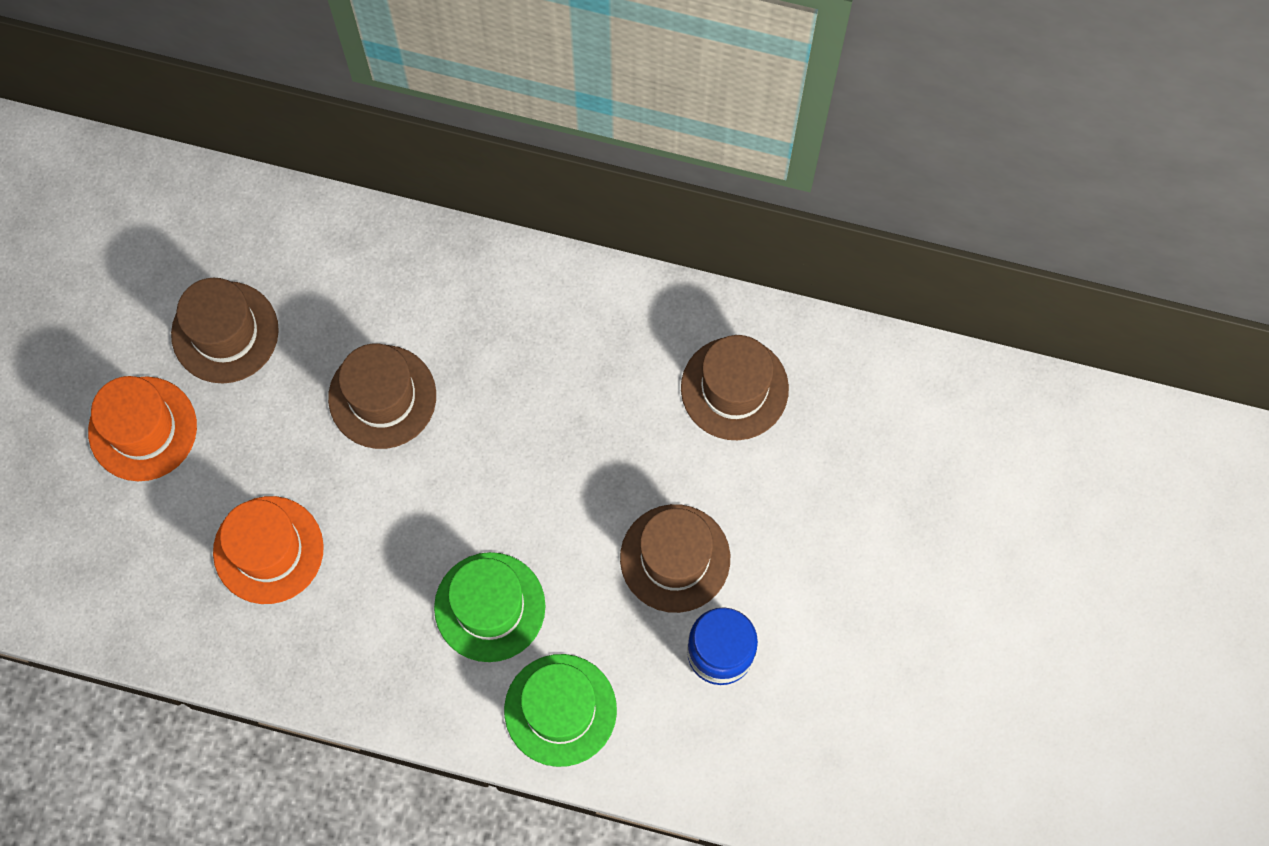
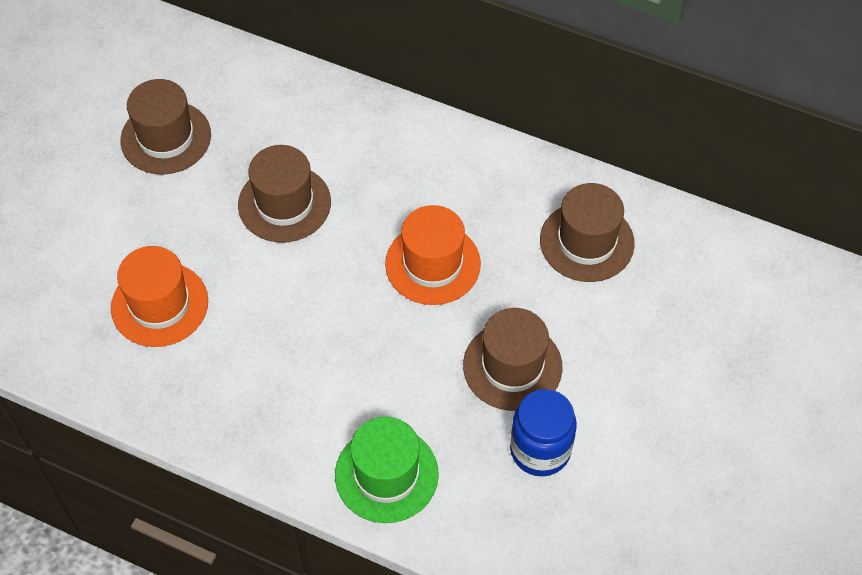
camera: 10 degrees right, 15 degrees down
orange hat [88,376,197,481] -> orange hat moved to [385,205,481,305]
green hat [434,552,546,662] -> none

